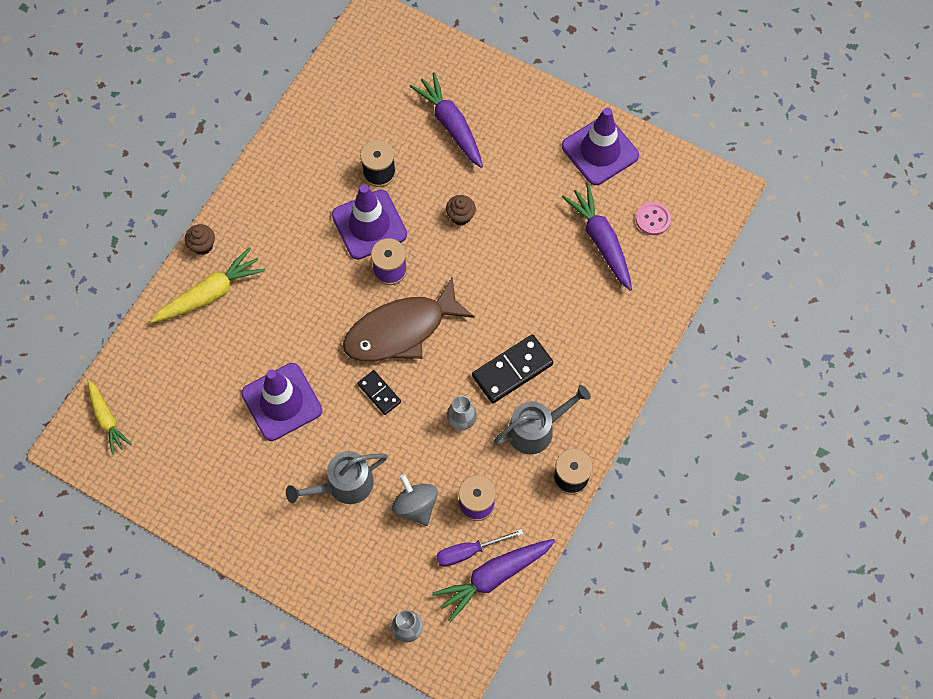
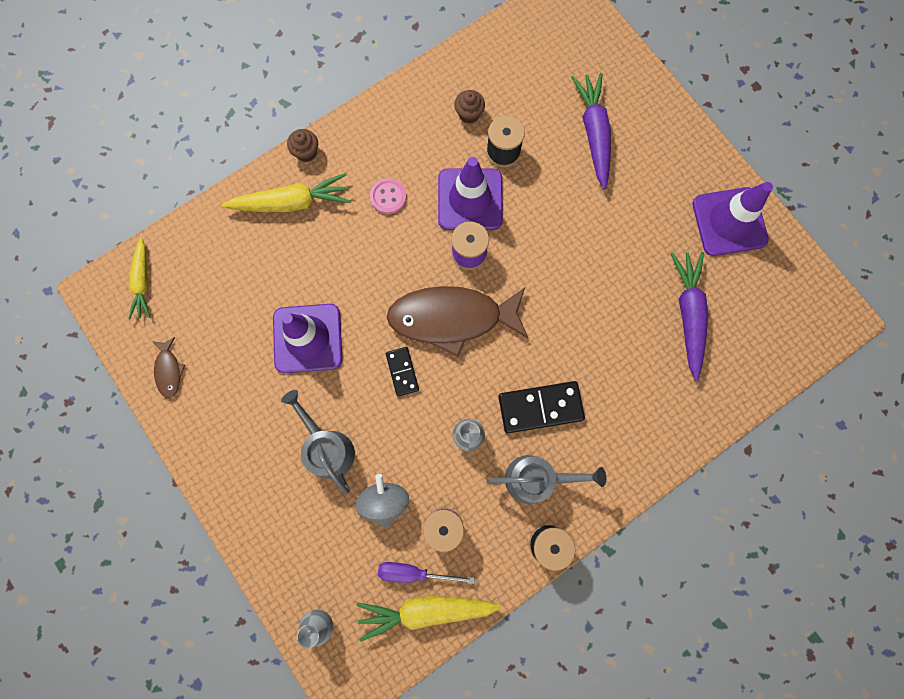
camera: 25 degrees right, 10 degrees up
grey watering can [286,451,388,504] -> grey watering can turned 60 degrees clockwise [281,390,355,494]
purple carrot [432,539,555,622] -> yellow carrot [357,596,502,642]
brown cupcake [446,195,476,226] -> brown cupcake moved to [454,90,485,124]
pink button [636,202,671,235] -> pink button moved to [370,178,407,214]
none -> brown fish [152,337,185,398]

